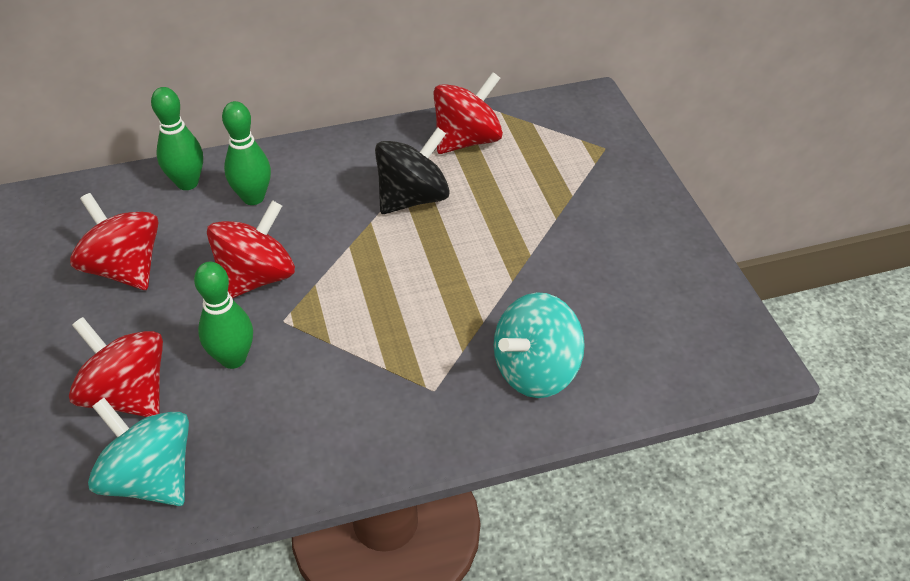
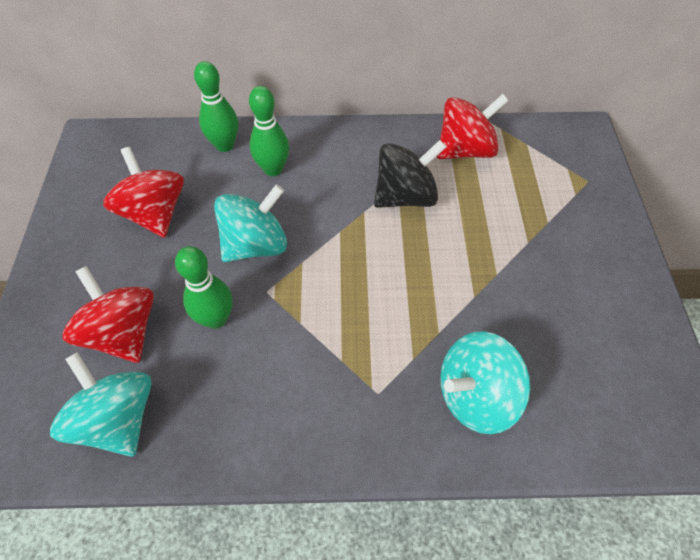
camera: 15 degrees right, 10 degrees up
red spinning top [207,200,295,298] -> turquoise spinning top [214,184,287,262]

